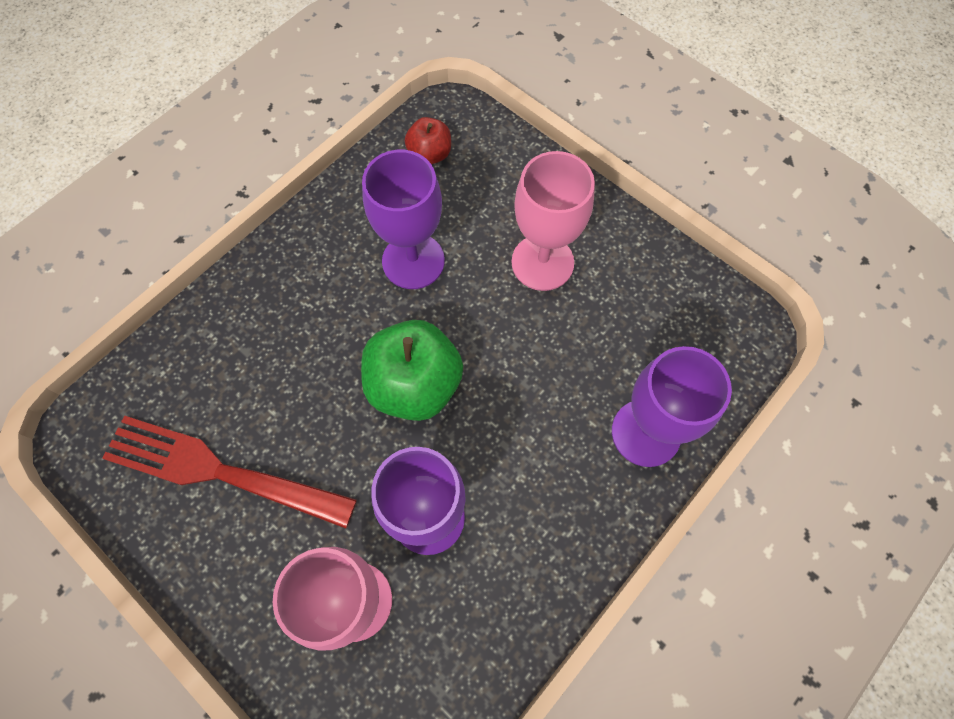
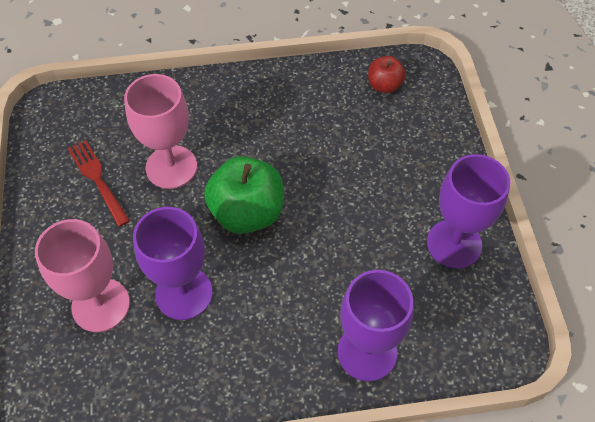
camera: 40 degrees right, 10 degrees down
red fork [102,415,357,528] -> red fork [67,140,130,227], size x0.59
purple goblet [362,150,445,289] -> purple goblet moved to [427,154,510,269]
pink goblet [511,151,595,291] -> pink goblet moved to [124,74,197,189]

